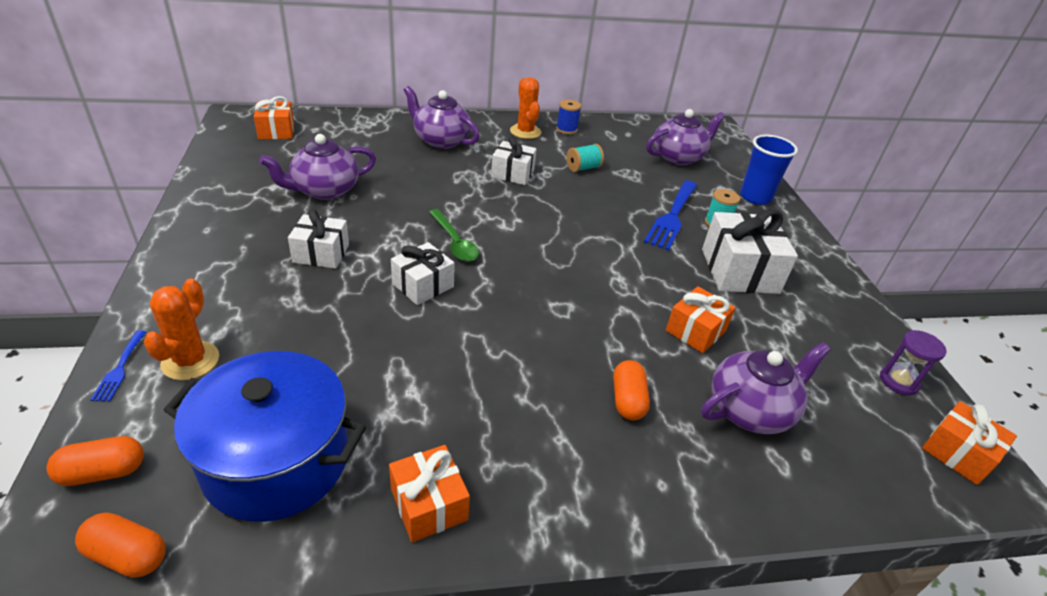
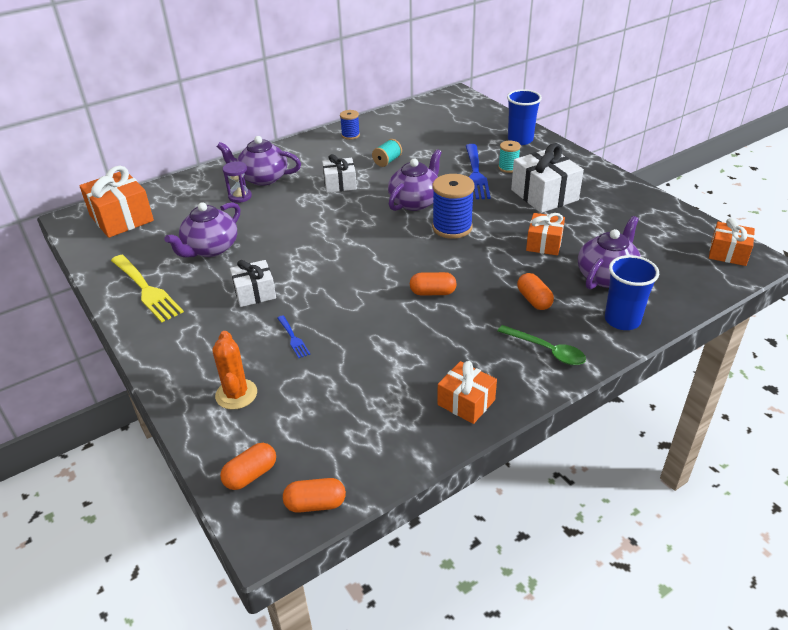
camera: 20 degrees left, 0 degrees up
blue fork [90,330,146,402] -> blue fork moved to [277,315,310,358]
blue pot [164,351,366,522] -> none
orange gift [254,96,294,139] -> orange gift [80,166,154,238], size x1.62
white gift [391,242,455,305] -> none
green spoon [429,209,479,262] -> green spoon moved to [498,325,586,365]
orange cactus [510,77,541,139] -> none
purple teapot [646,109,725,165] -> purple teapot moved to [388,149,442,211]
purple hourglass [880,330,946,396] -> purple hourglass moved to [223,161,252,203]
none -> yellow fork [111,255,184,323]
none -> orange capsule [410,272,457,296]
none -> blue spool [432,174,475,239]
none -> blue cup [605,255,659,330]

